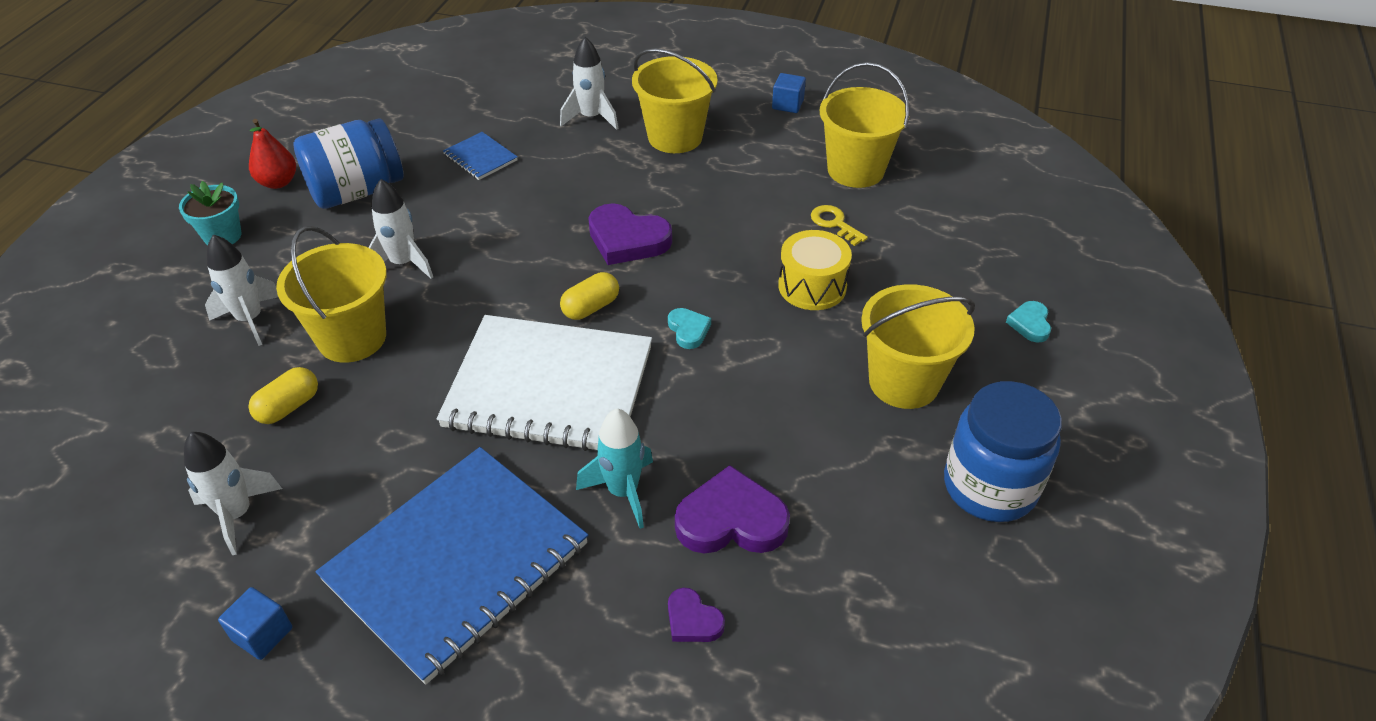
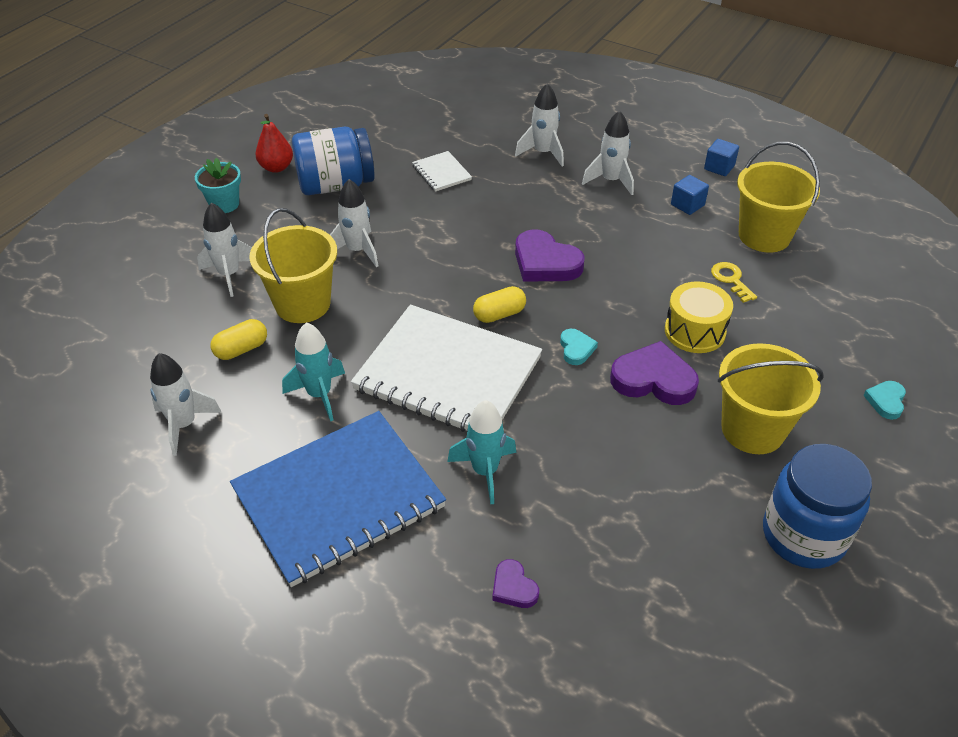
camera: 15 degrees right, 0 degrees up
blue cube [218,587,292,660] -> blue cube moved to [671,175,709,215]
blue notebook [443,132,518,180] -> white notebook [412,151,472,192]
yellow bucket [632,48,718,153] -> white rocket [582,110,634,195]
purple heart [675,465,790,554] -> purple heart moved to [610,341,699,405]
none -> turquoise rocket [282,322,345,421]

